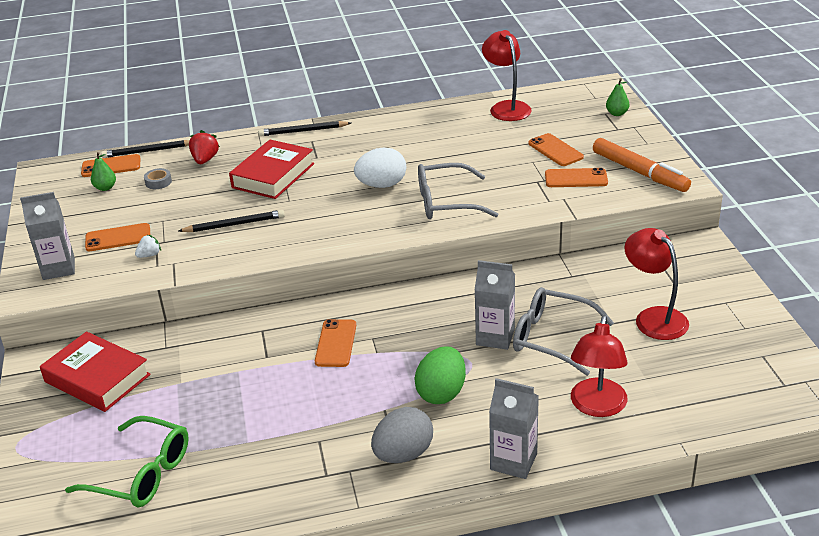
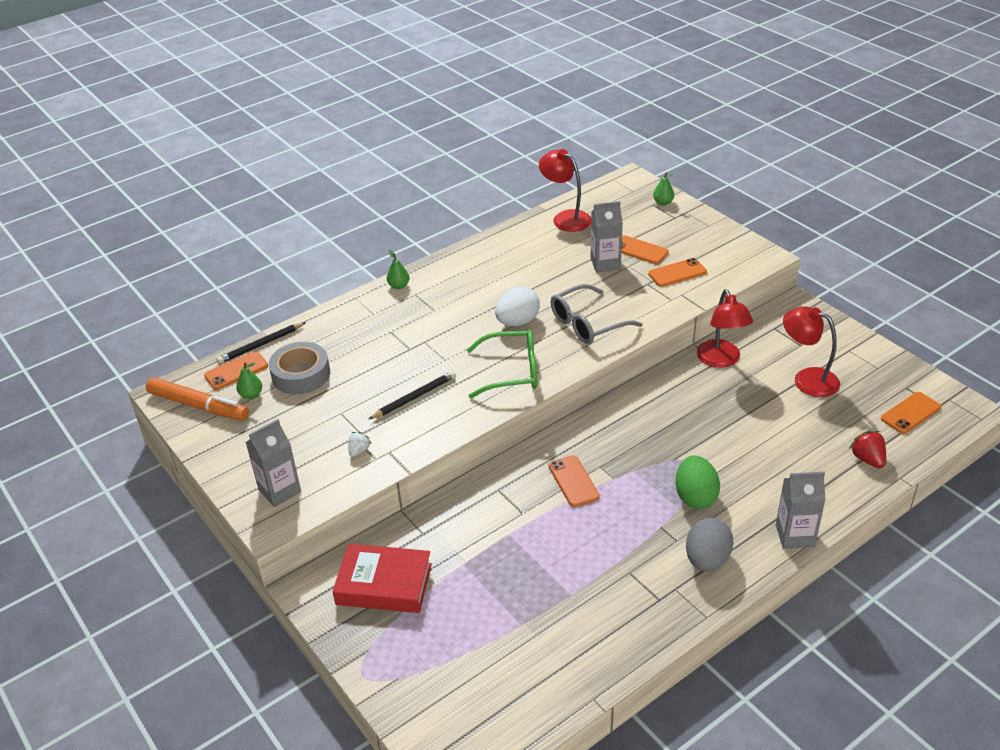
camera: 25 degrees left, 5 degrees up
green glasses [65,416,189,507] -> green glasses moved to [467,330,537,398]
orange phone [85,223,150,251] -> orange phone moved to [881,392,941,434]
grey tape [144,168,172,189] -> grey tape [269,342,330,394], size x2.19
red strawberry [189,130,220,164] -> red strawberry moved to [849,430,886,468]
red book [229,140,314,199] -> none
black pencil [258,121,351,136] -> green pear [387,249,409,289]
grey carton [475,260,515,350] -> grey carton moved to [591,201,623,273]
grey glasses [513,287,614,376] -> none
red lamp [571,315,628,417] -> red lamp moved to [697,289,753,368]
orange marker [593,138,691,192] -> orange marker moved to [146,377,249,421]

